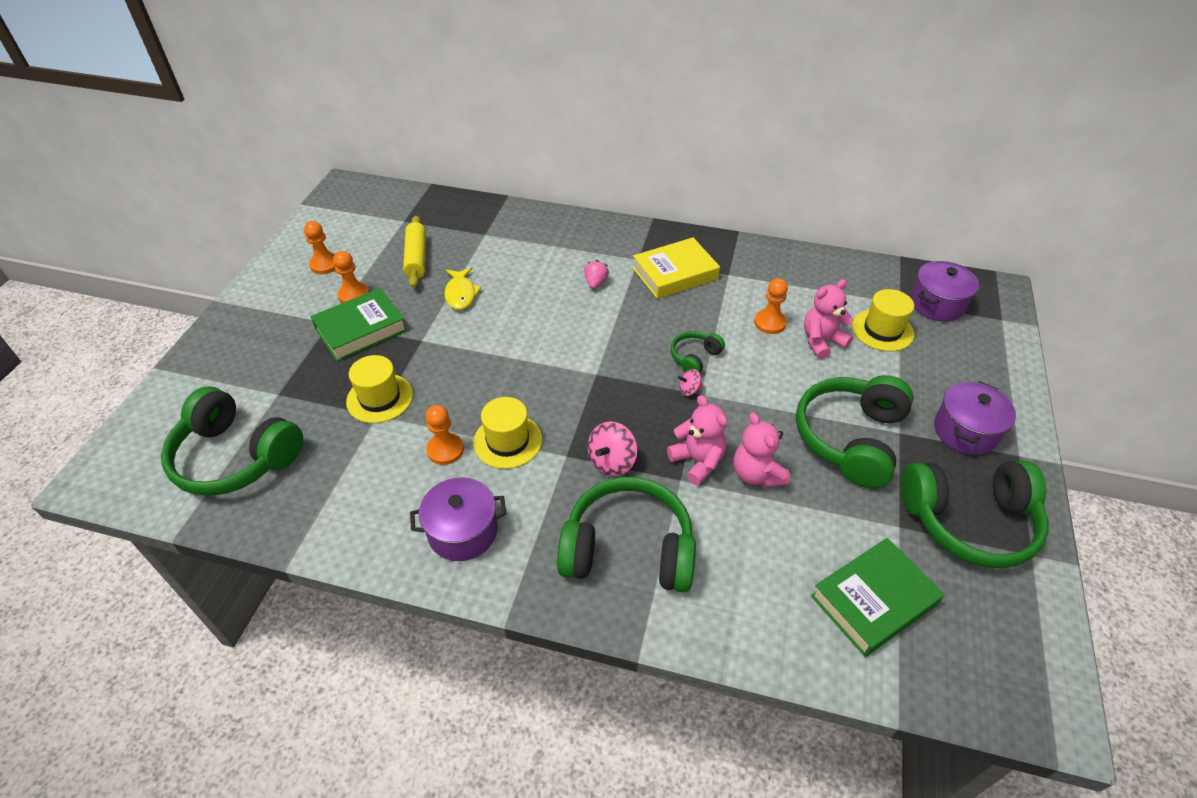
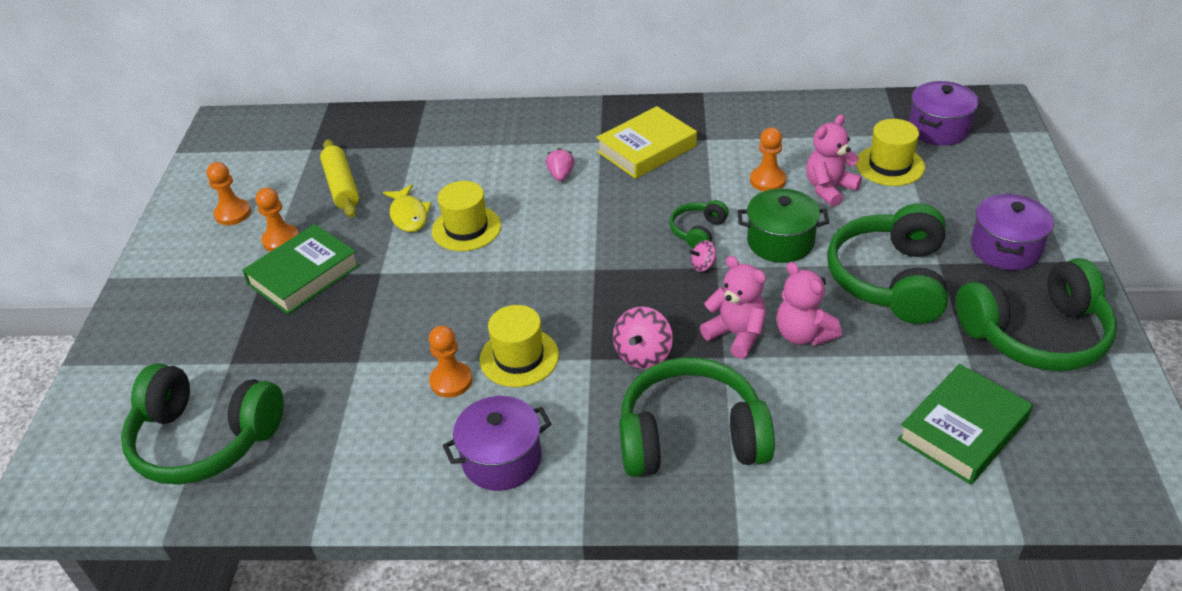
camera: 10 degrees left, 5 degrees down
yellow hat [346,355,413,423] -> yellow hat moved to [432,181,501,251]
none -> green pot [738,188,829,263]

